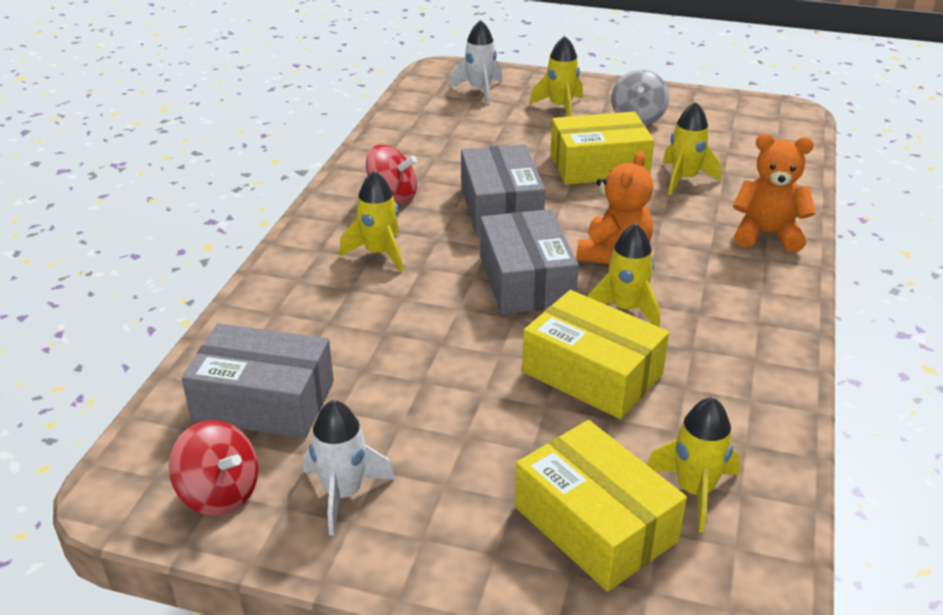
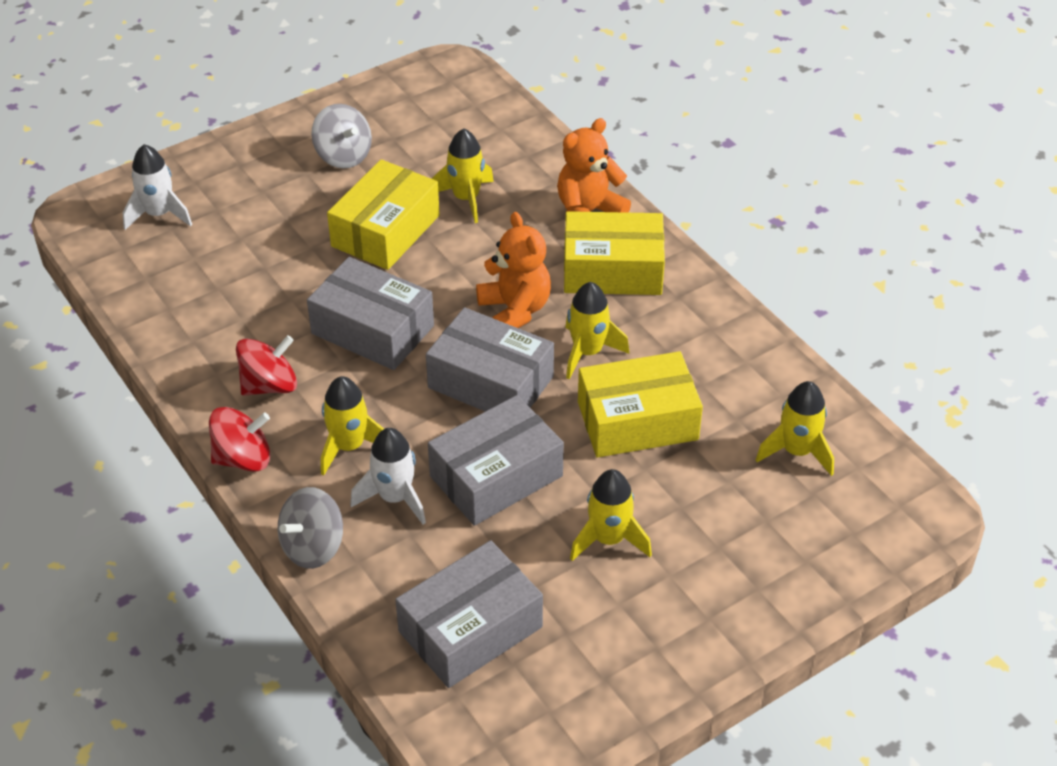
camera: 50 degrees left, 10 degrees up
red spinning top [169,420,258,516] -> red spinning top moved to [209,407,271,472]
white rocket [303,400,395,536] -> white rocket moved to [350,428,426,525]
yellow box [515,420,687,592] -> yellow box moved to [564,211,665,295]
yellow rocket [529,36,583,117] -> yellow rocket moved to [570,469,652,561]
none -> grey spinning top [278,487,343,569]
none -> grey box [428,395,564,526]

